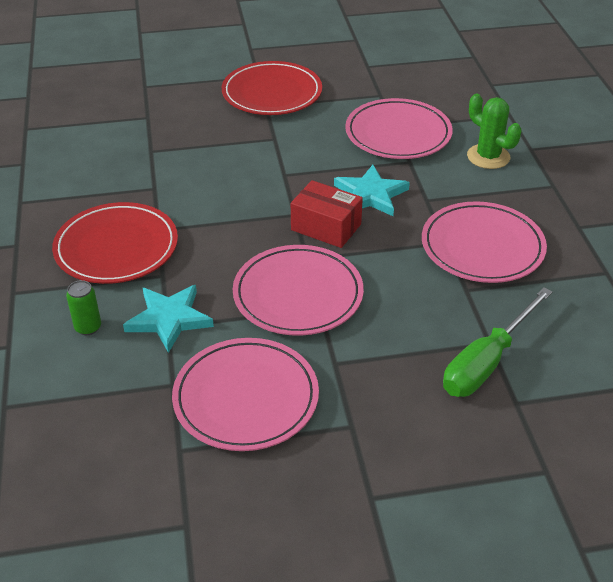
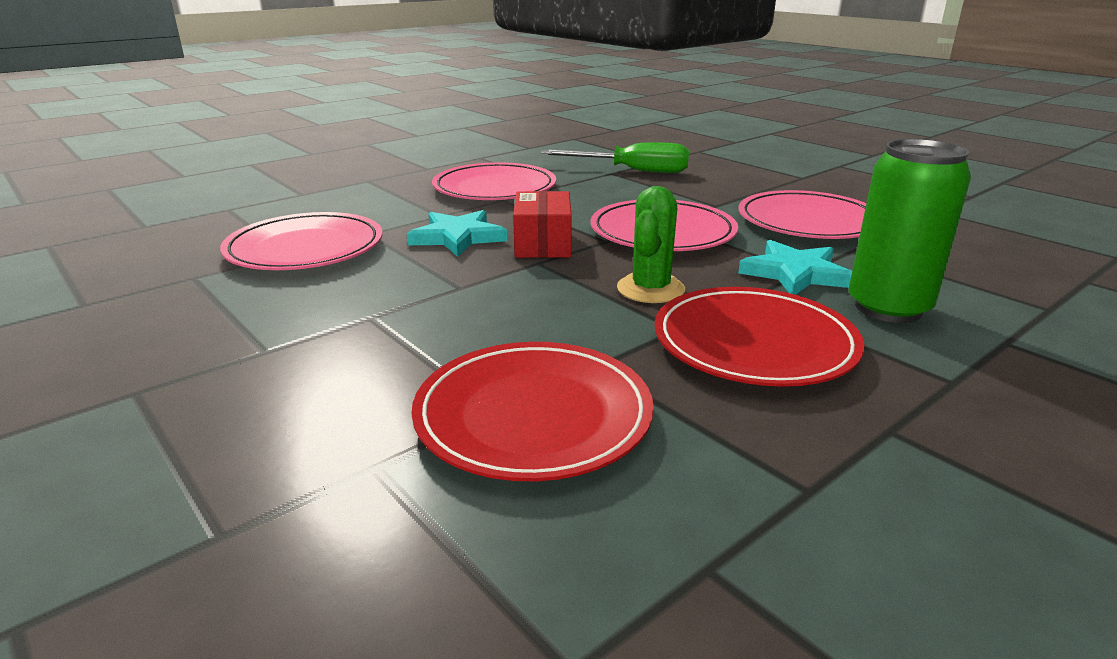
camera: 120 degrees left, 15 degrees down
green can [66,280,101,335] -> green can [849,139,971,323], size x2.19
red plate [222,61,322,115] -> red plate moved to [412,342,654,481]
green cactus [467,94,522,169] -> green cactus moved to [617,186,685,303]

